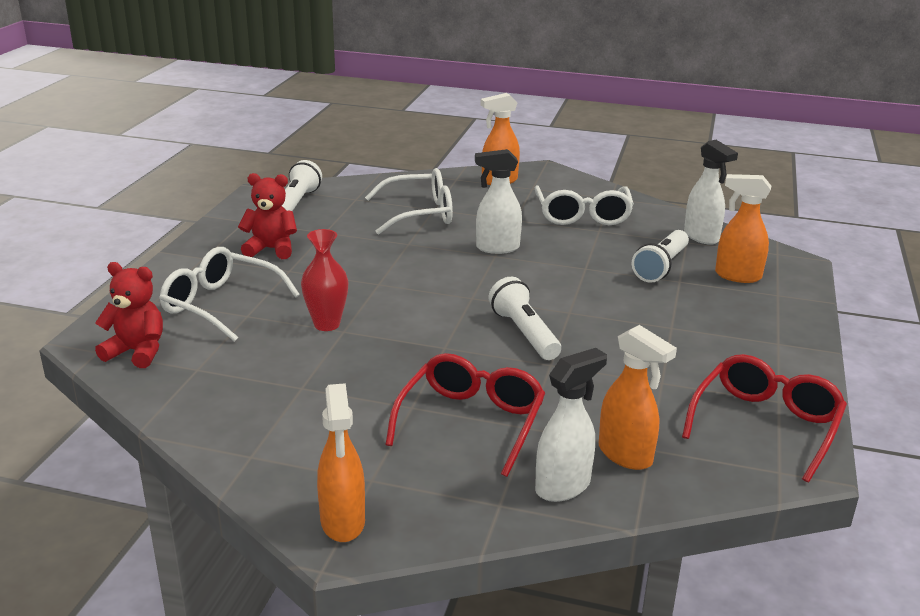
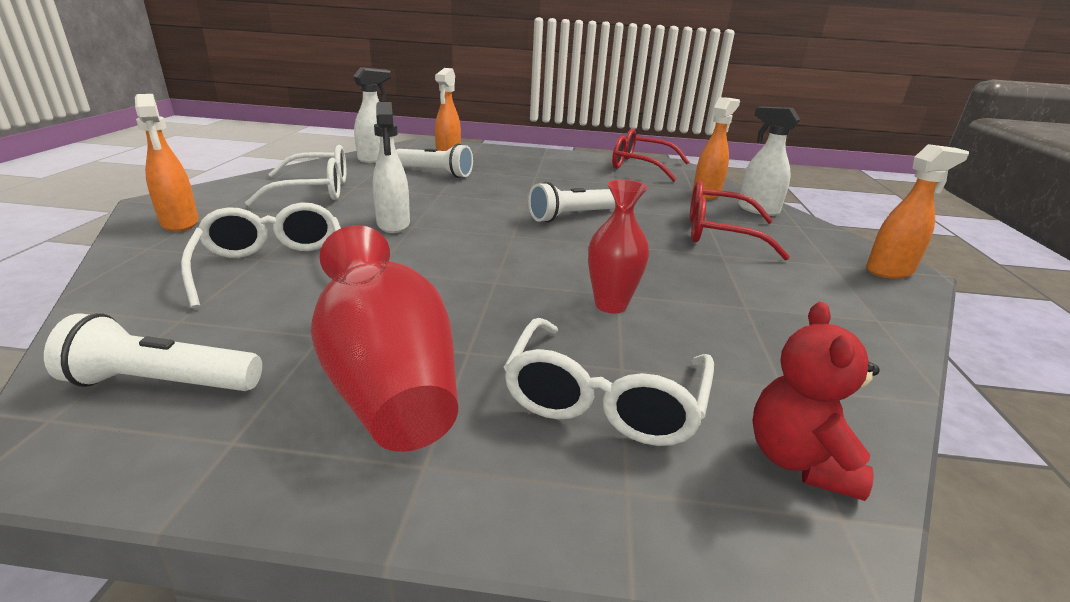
camera: 100 degrees left, 0 degrees up
red teddy bear [238,173,297,259] -> red vase [311,225,458,452]

